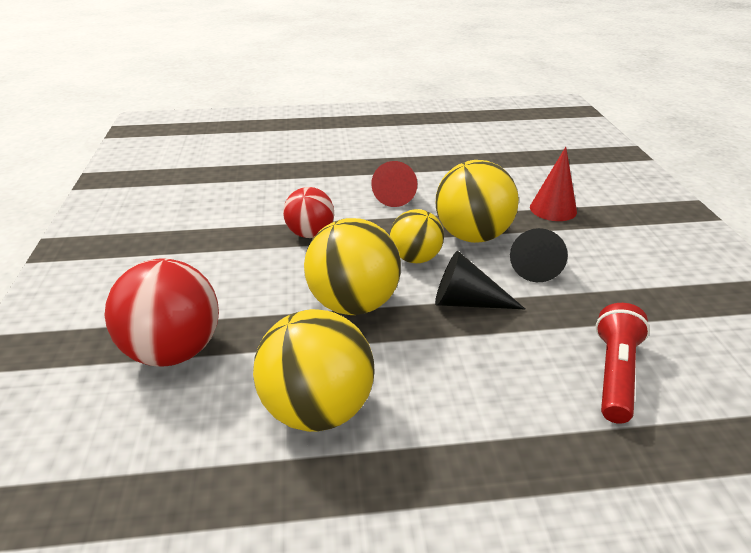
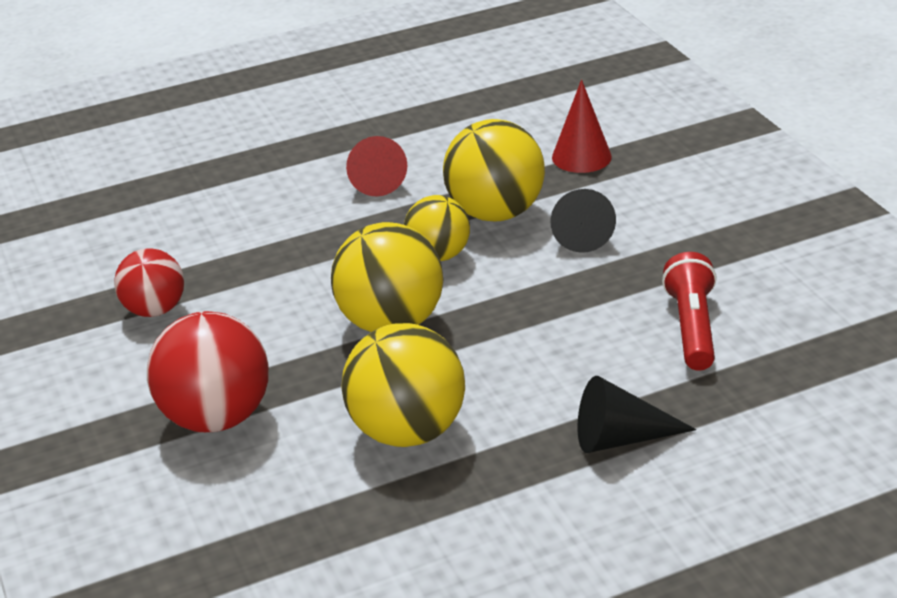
camera: 15 degrees left, 0 degrees up
red ball [283,187,334,238] -> red ball moved to [114,248,184,317]
black cone [435,251,525,309] -> black cone moved to [577,376,696,453]

